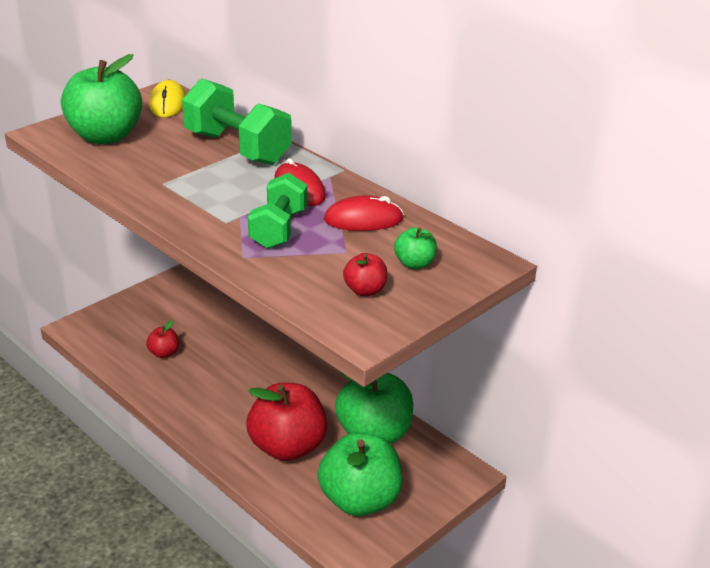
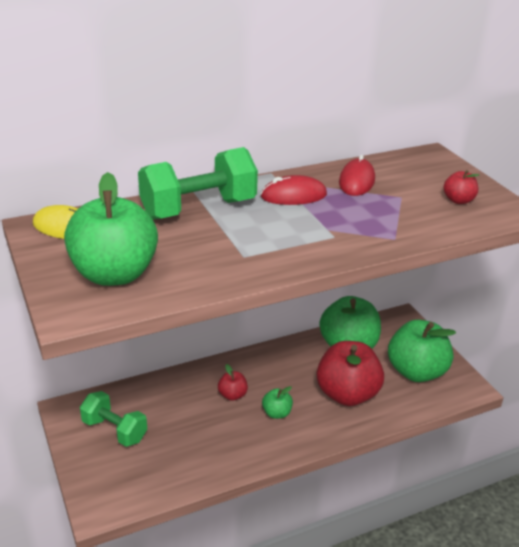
camera: 70 degrees left, 0 degrees up
red apple [146,320,179,358] -> red apple moved to [218,364,248,401]
green dumbbell [248,173,307,249] -> green dumbbell moved to [80,391,147,447]
green apple [394,227,437,269] -> green apple moved to [262,386,293,419]

